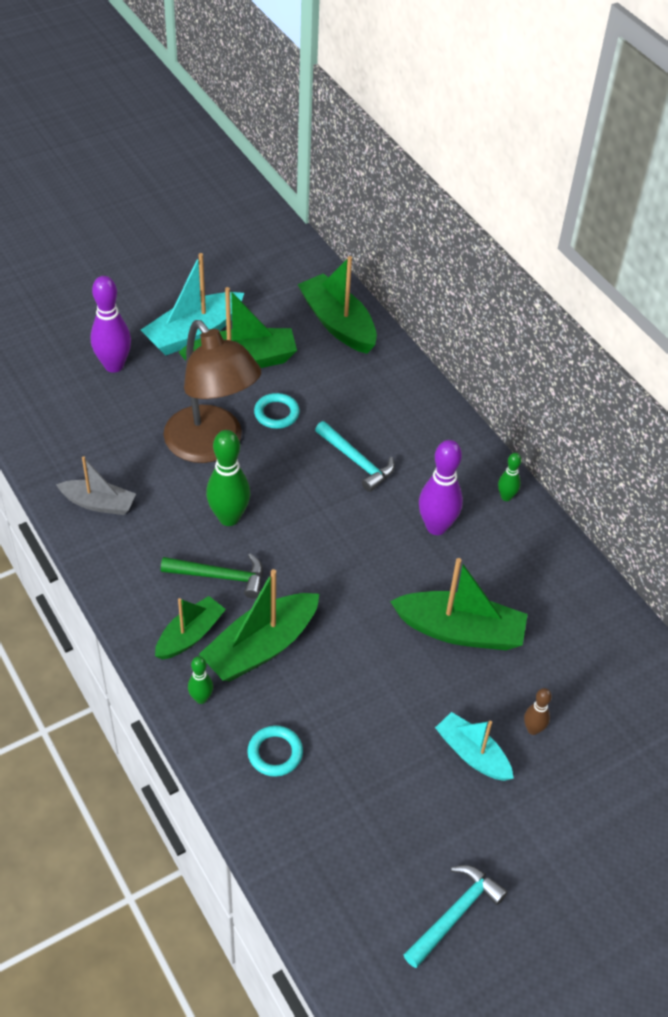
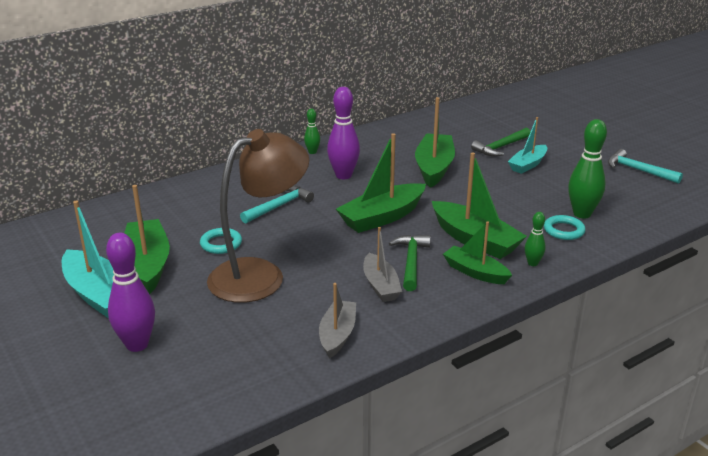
camera: 90 degrees left, 20 degrees down
green bowling pin [206,430,250,526] -> green bowling pin moved to [568,119,607,219]
green boat [297,256,377,354] -> green boat moved to [336,133,426,233]
brown bowling pin [524,688,552,735] -> green hammer [471,128,531,156]
none -> grey boat [363,227,402,302]

